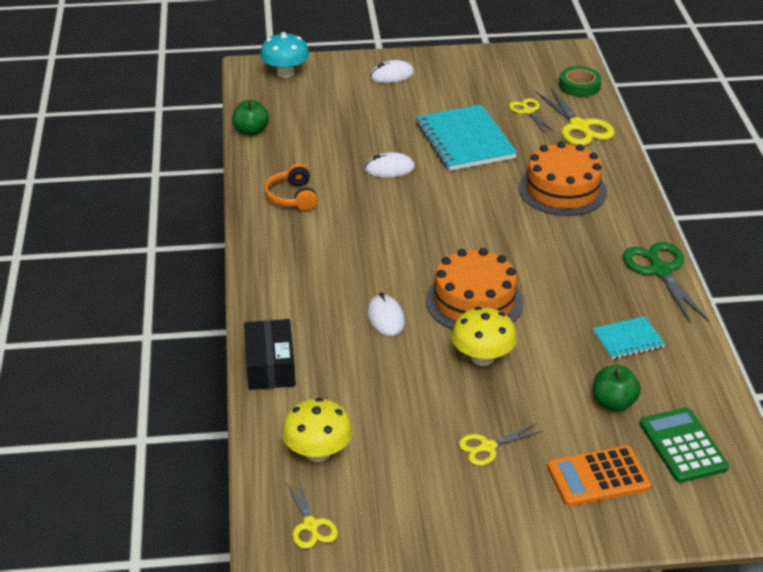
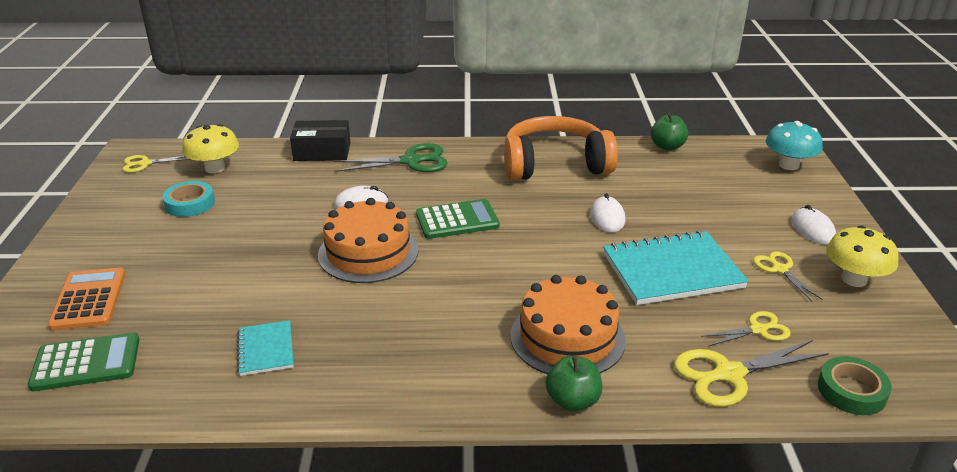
camera: 95 degrees right, 5 degrees down
orange headphones [264,163,318,211] -> orange headphones [504,116,618,180], size x1.98
yellow mushroom [451,307,517,366] -> yellow mushroom moved to [826,226,899,287]
yellow scissors [458,424,543,466] -> yellow scissors moved to [753,251,823,302]
green apple [593,365,641,412] -> green apple moved to [545,355,602,411]
green scissors [623,242,709,324] -> green scissors moved to [334,143,448,172]
none -> turquoise tape [162,181,215,217]
none -> green calculator [416,199,500,239]

